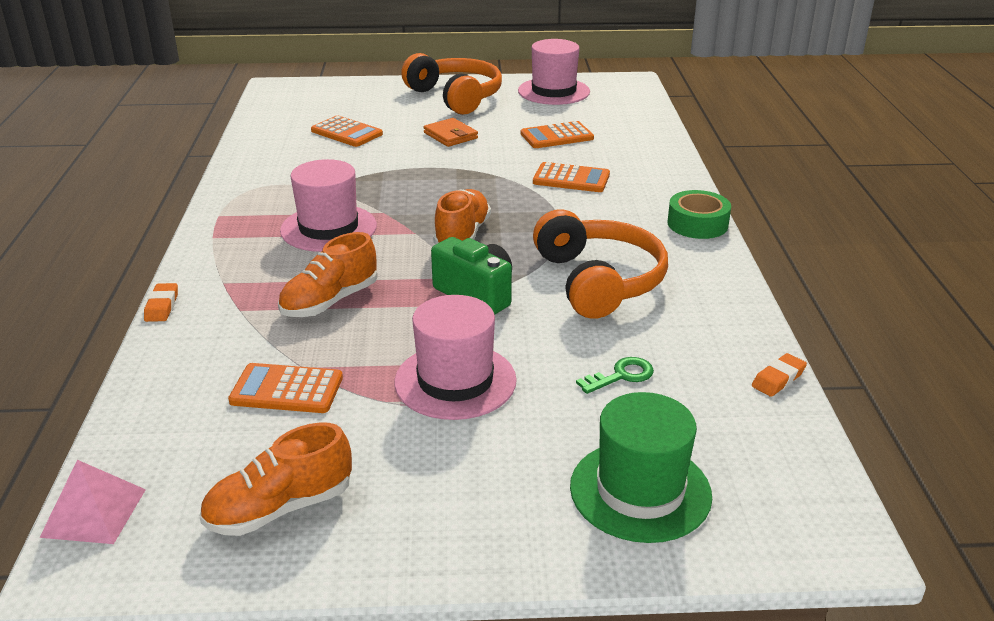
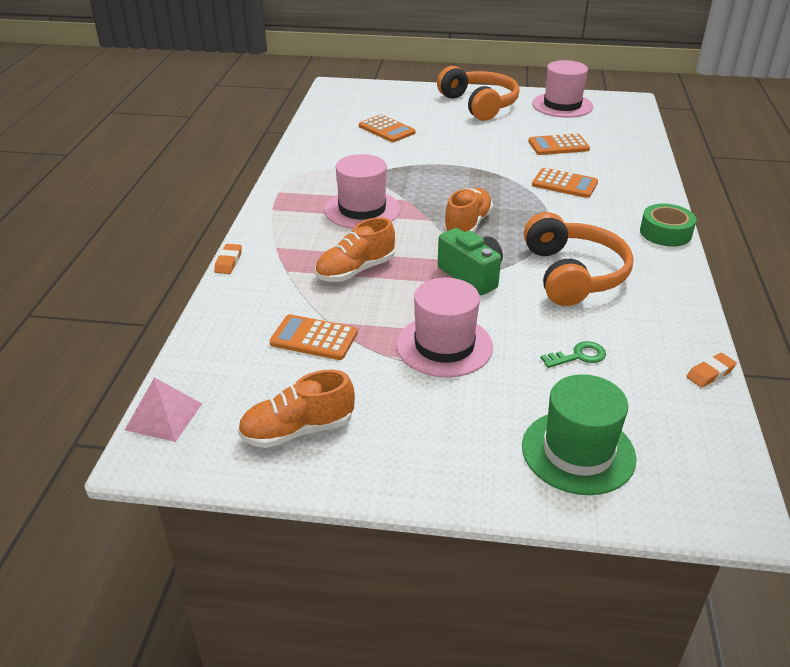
camera: 10 degrees right, 5 degrees up
orange wallet [423,118,478,147] -> none

